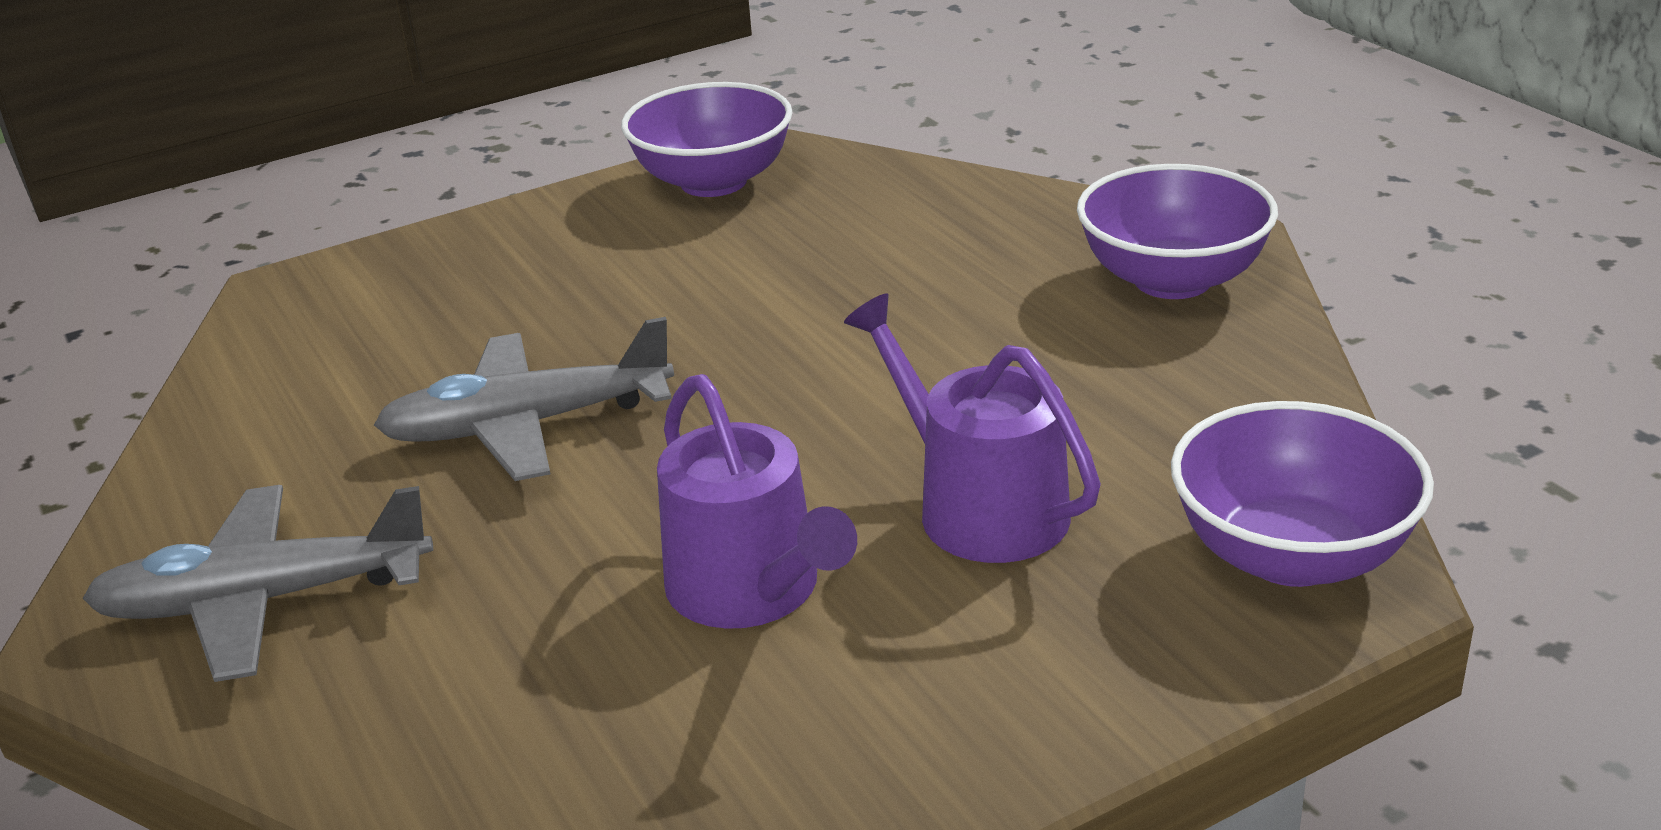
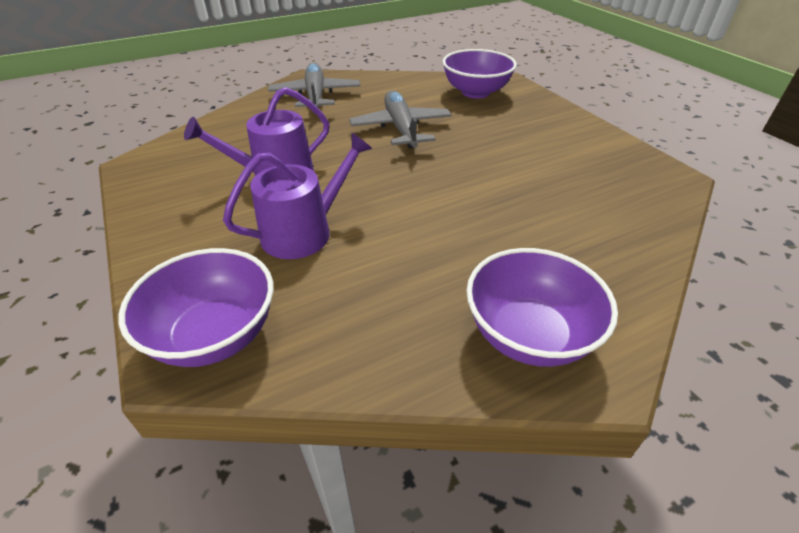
camera: 90 degrees right, 10 degrees up
purple bowl [621,82,793,197] -> purple bowl moved to [443,49,517,99]

